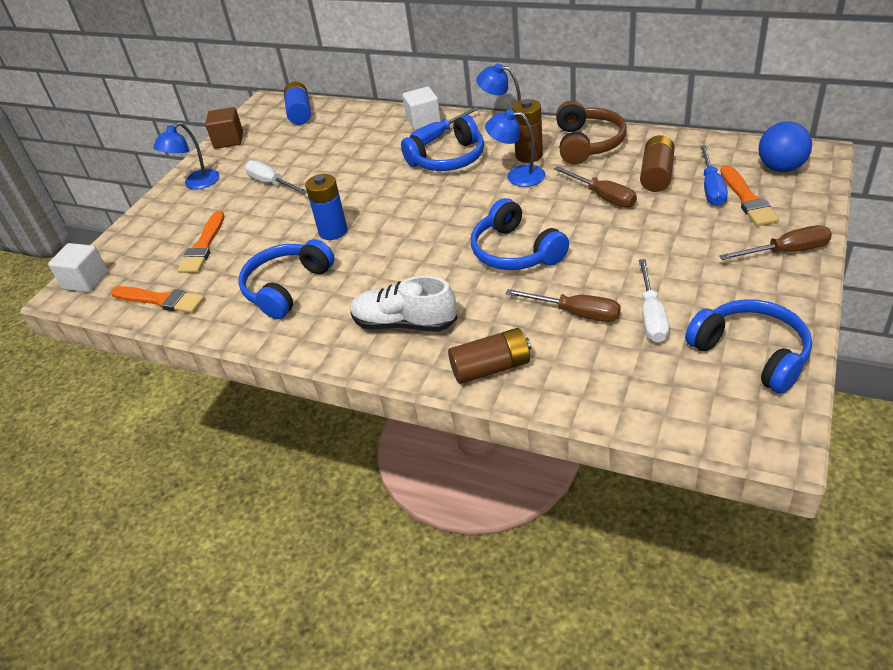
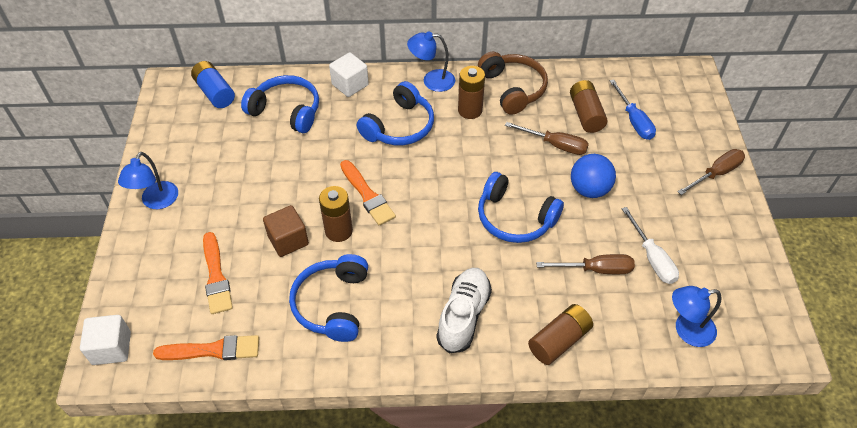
camera: 30 degrees left, 10 degrees up
brown cube [205,107,243,149] -> brown cube moved to [263,205,309,257]
white screwdriver [245,160,307,194] -> none
blue battery [305,174,348,240] -> brown battery [319,186,353,242]
white shoe [350,276,457,331] -> white shoe turned 120 degrees clockwise [436,268,492,354]
blue screwdriver [410,106,480,145] -> none
blue lamp [485,109,545,187] -> blue lamp moved to [672,286,722,347]
blue headphones [685,299,812,394] -> blue headphones moved to [241,75,319,133]
orange brush [720,165,779,226] -> orange brush moved to [340,160,396,225]
blue ball [758,121,812,172] -> blue ball moved to [571,154,616,198]

